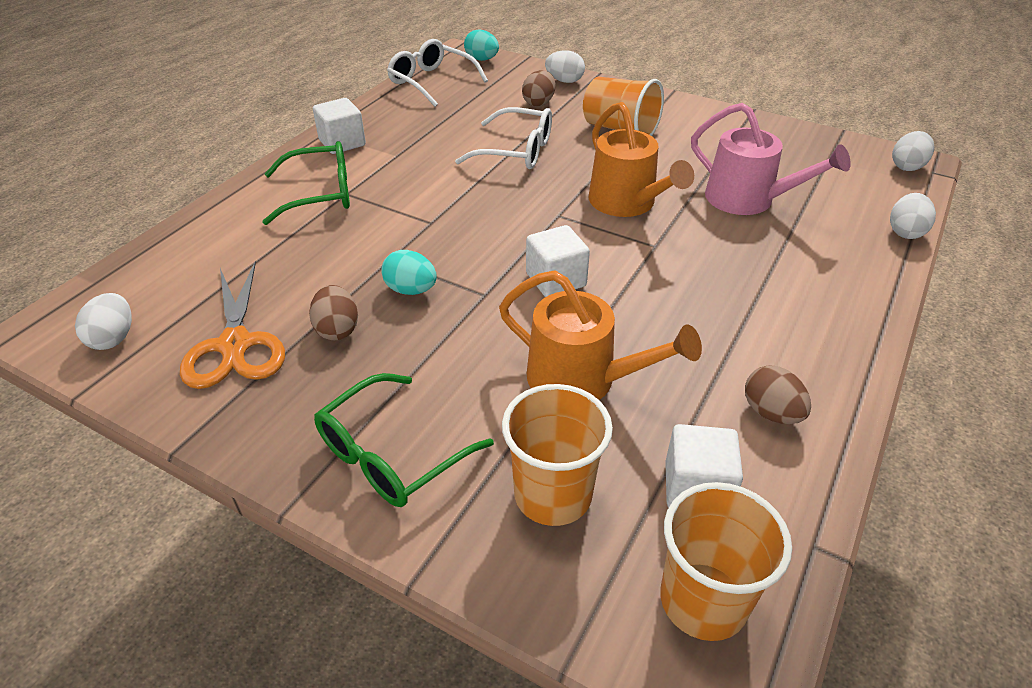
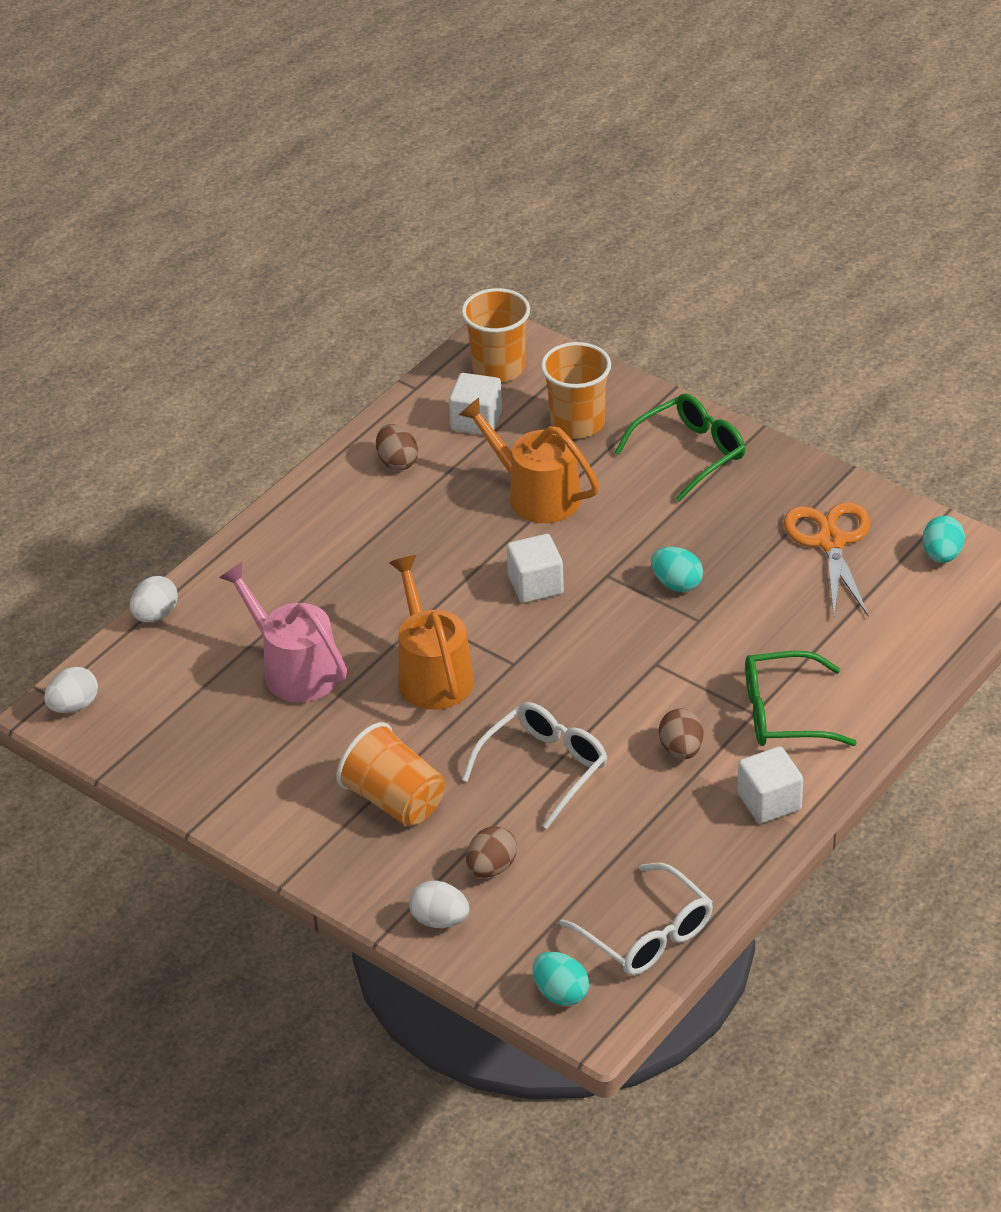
camera: 170 degrees left, 0 degrees up
white egg [75,293,132,350] -> turquoise egg [923,516,965,563]
brown egg [309,285,358,340] -> brown egg moved to [659,708,703,760]
white glasses [455,107,552,169] -> white glasses turned 105 degrees clockwise [462,702,607,829]

